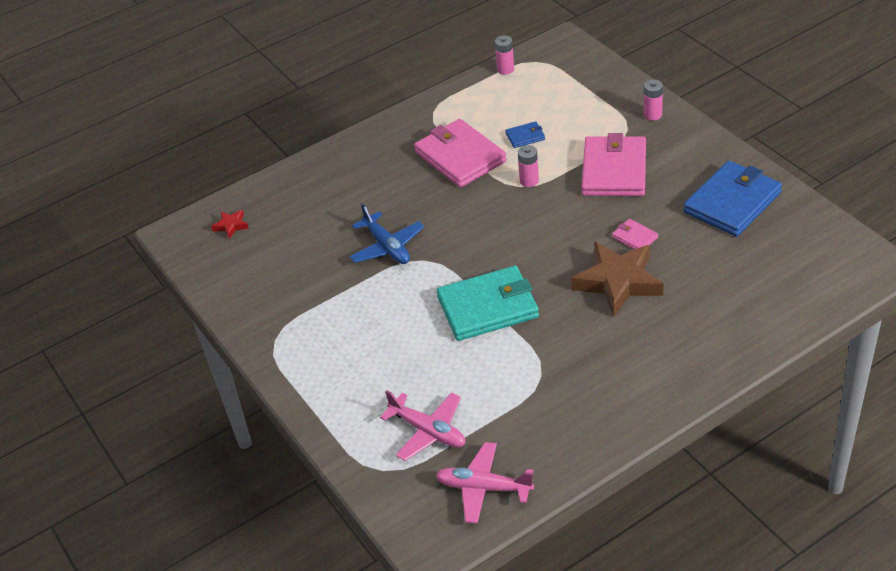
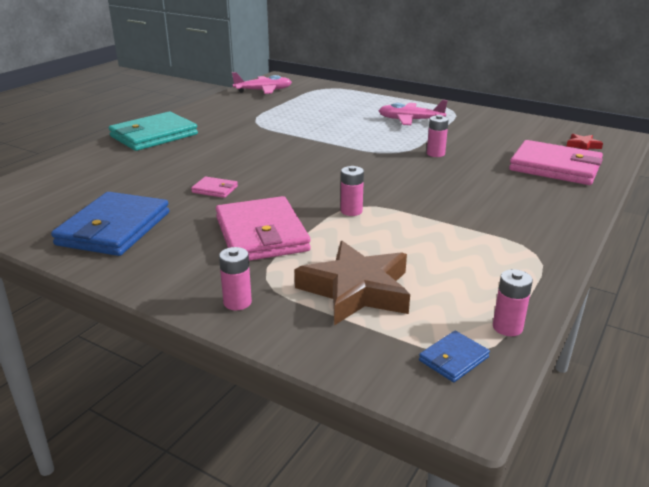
camera: 150 degrees right, 15 degrees down
blue plane [349,204,424,264] -> pink battery [427,115,449,157]
pink plane [380,390,465,461] -> pink plane moved to [378,100,448,125]
pink wallet [414,119,507,188] -> pink wallet moved to [509,140,603,185]
turquoise wallet [437,266,539,341] -> turquoise wallet moved to [109,112,198,151]
blue wallet [505,121,545,148] -> blue wallet moved to [419,331,490,382]
brown star [571,242,664,316] -> brown star moved to [295,241,410,325]

